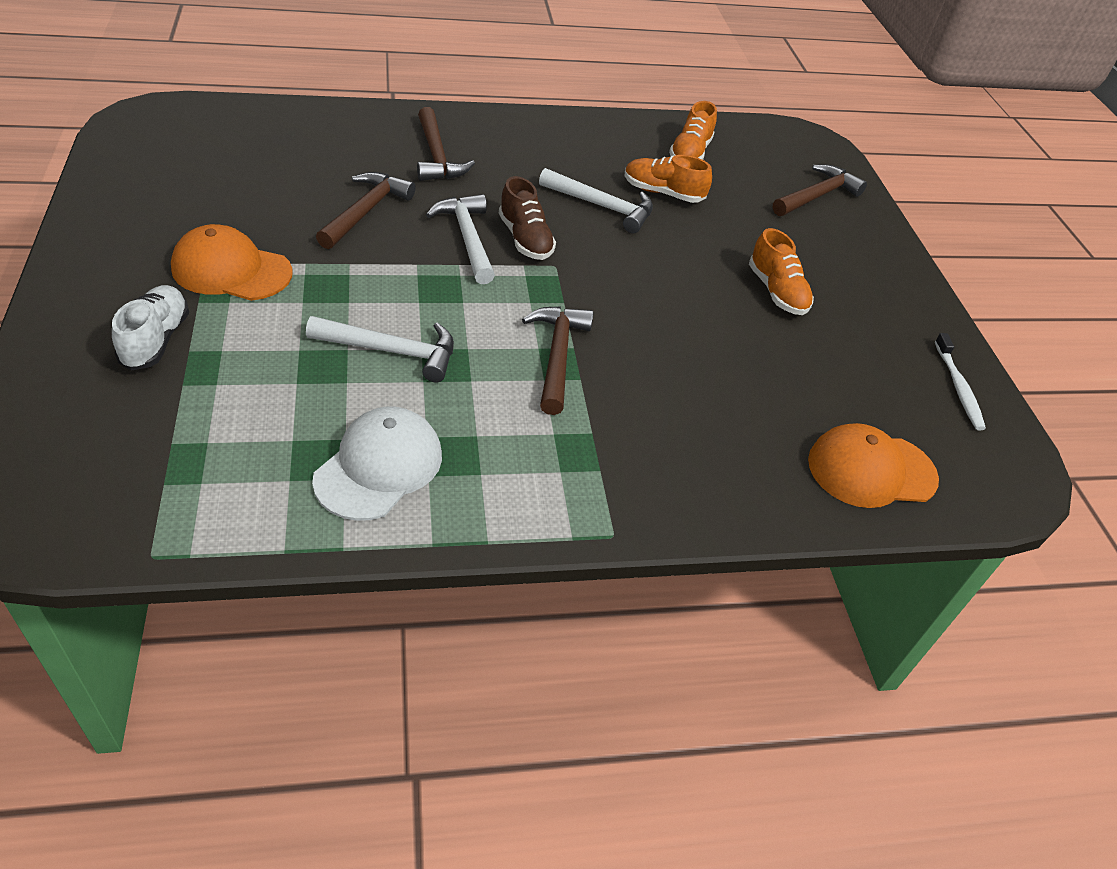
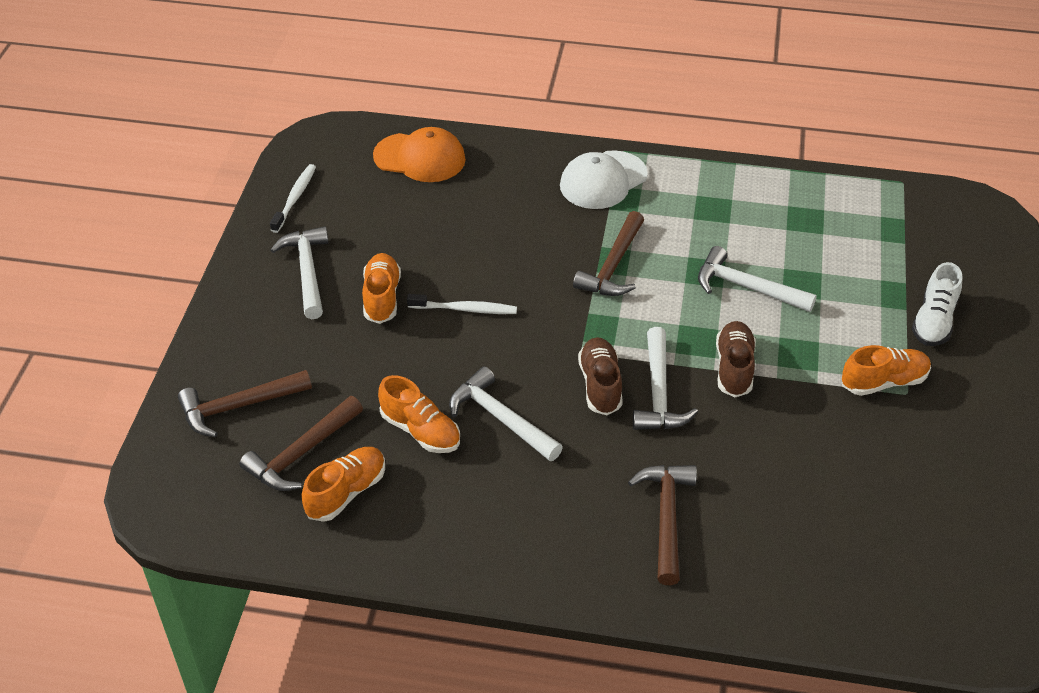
camera: 155 degrees left, 0 degrees up
orange cap [171,224,293,301] -> orange shoe [842,345,931,396]
white cap [312,407,442,521] -> white cap moved to [560,150,648,209]
brown hammer [316,172,416,249] -> brown hammer moved to [240,396,363,491]
none -> white hammer [271,226,329,319]
none -> white toothbrush [407,294,517,314]
none -> brown shoe [716,321,756,397]

